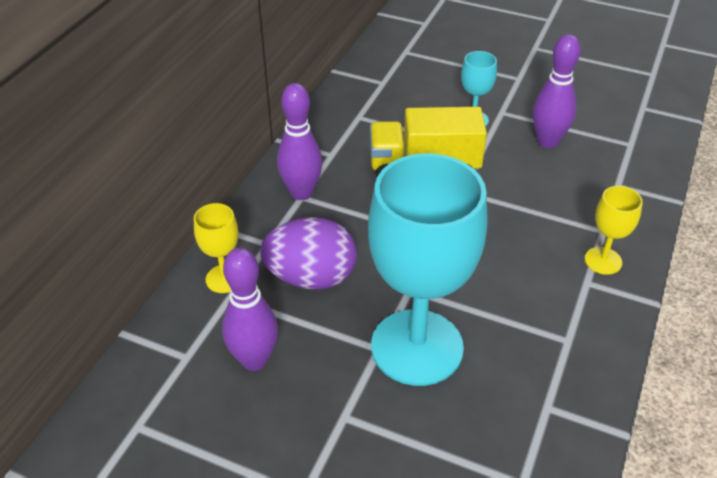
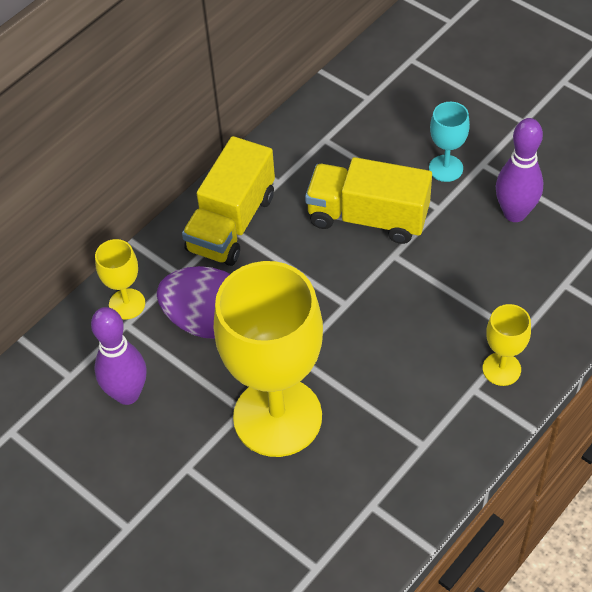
camera: 20 degrees right, 10 degrees up
purple bowling pin [277,83,322,200] -> yellow truck [182,136,275,266]
turquoise goblet [368,153,487,386] -> yellow goblet [214,261,323,457]

